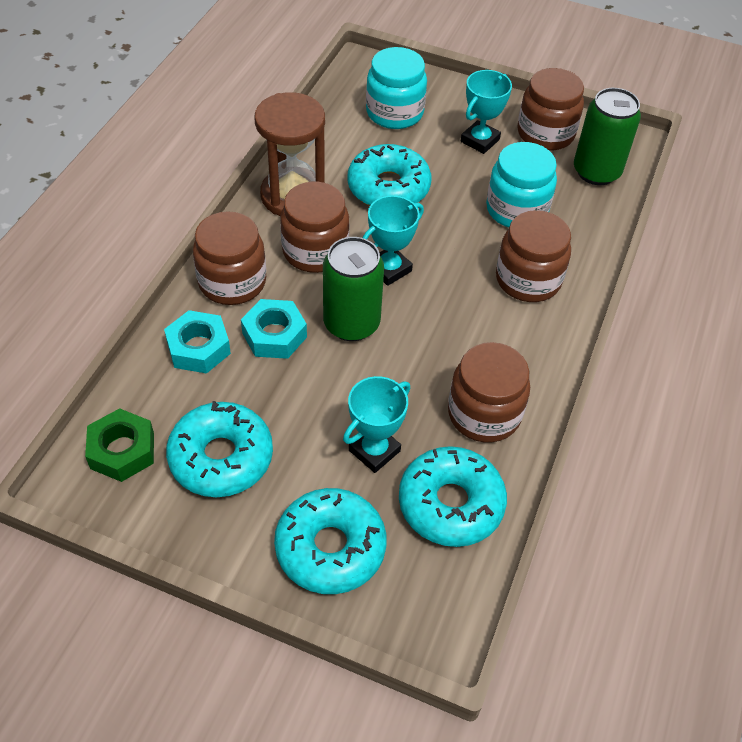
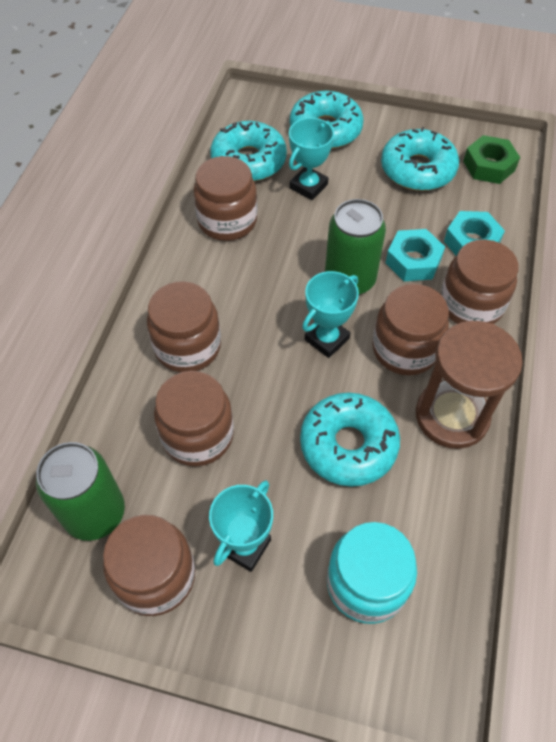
camera: 175 degrees right, 5 degrees up
turquoise jar [486,142,557,227] -> brown jar [154,371,234,466]

